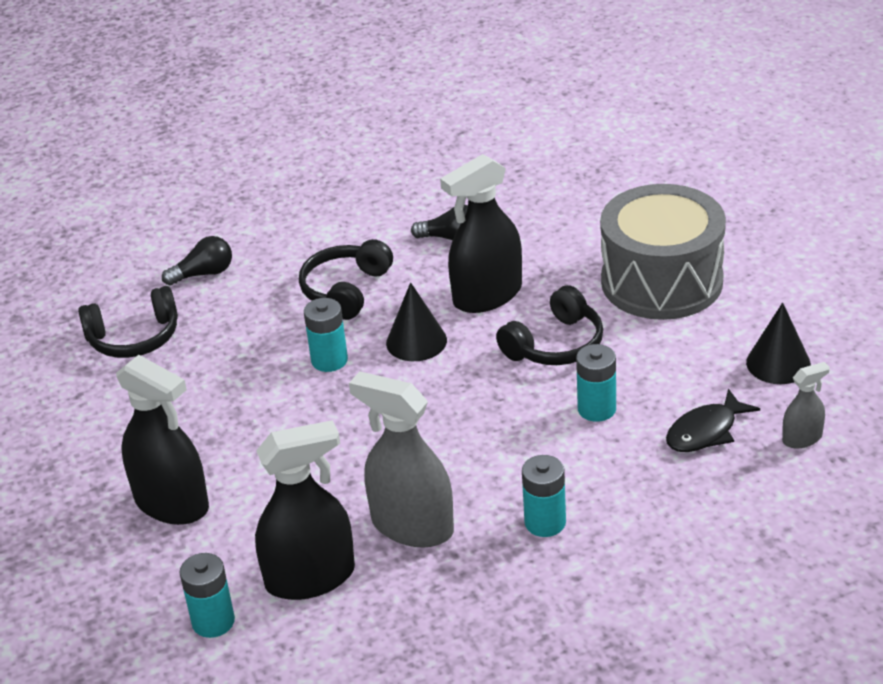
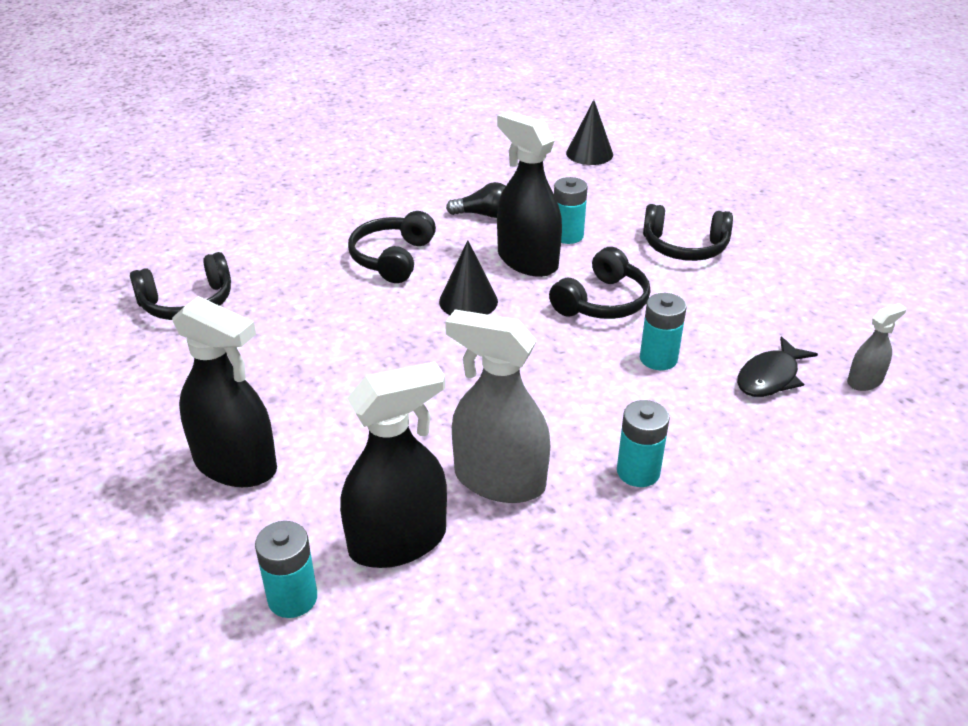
camera: 10 degrees left, 0 degrees up
black light bulb [162,236,232,285] -> none
turquoise battery [304,298,348,372] -> turquoise battery moved to [554,177,588,244]
black spray bottle [440,154,522,313] -> black spray bottle turned 90 degrees clockwise [497,111,562,277]
grey drum [600,184,726,320] -> black headphones [643,204,733,261]
black cone [746,302,811,384] -> black cone moved to [566,100,613,165]

